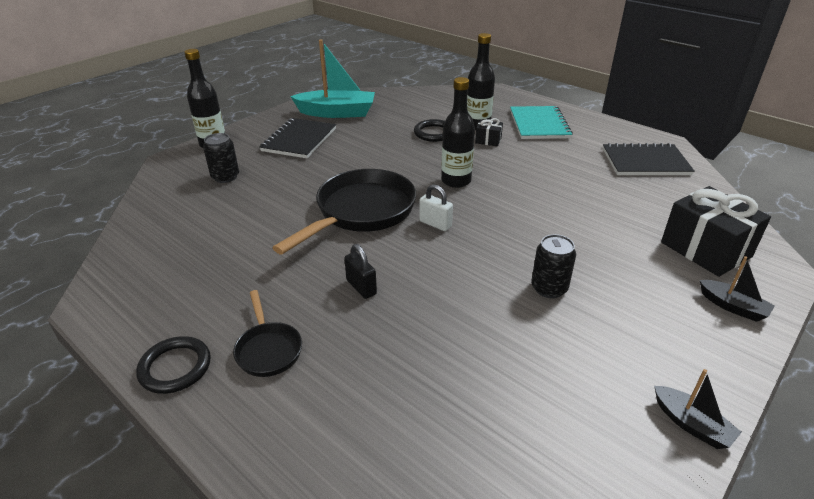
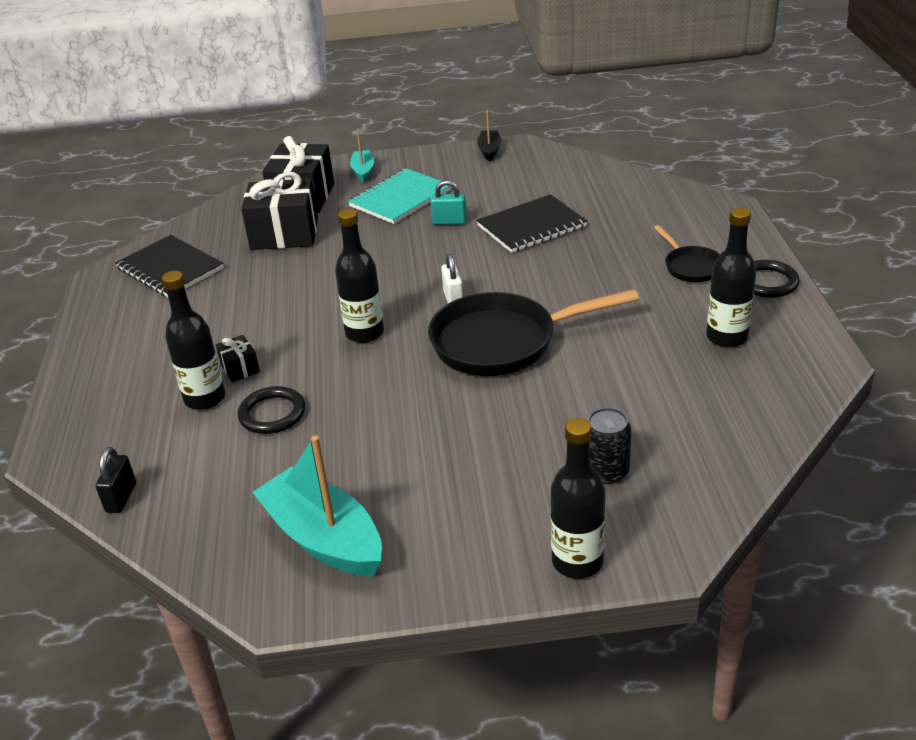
camera: 135 degrees left, 0 degrees up
black pan [233,290,302,377] -> black pan turned 135 degrees clockwise [654,225,720,282]
black notebook [259,118,336,158] -> black notebook moved to [476,194,587,253]
black padlock [344,244,377,299] -> black padlock moved to [95,447,136,513]
turquoise notebook [510,106,573,139] -> turquoise notebook moved to [348,168,451,224]
black can [531,234,576,298] -> turquoise padlock [430,180,467,225]
black boat [700,256,775,322] -> turquoise boat [350,131,374,182]
none -> black gift [241,172,318,250]
none -> black bottle [706,207,756,348]

